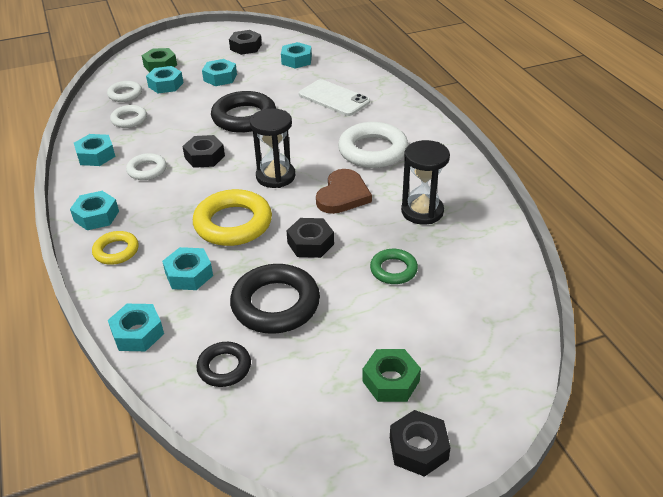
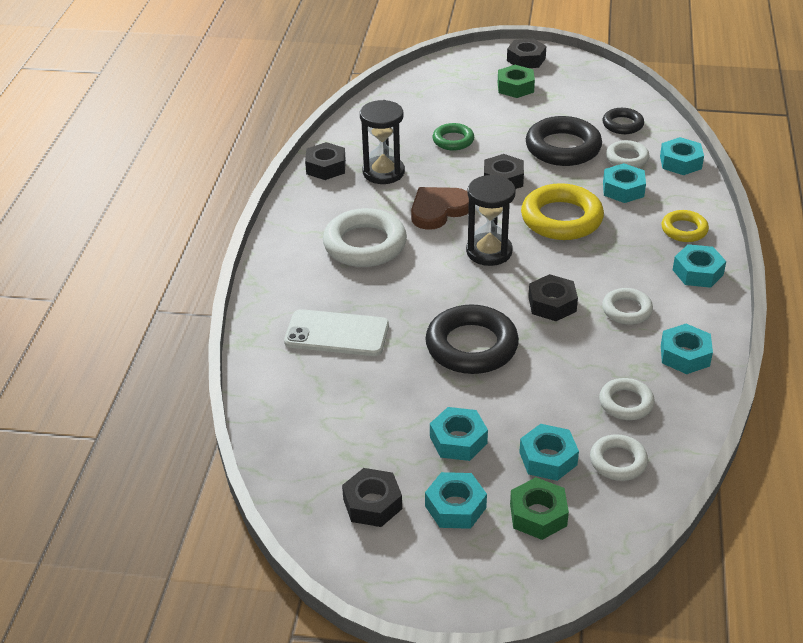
camera: 150 degrees left, 0 degrees up
turquoise nut [281,42,312,69] -> turquoise nut moved to [425,472,487,529]
white phone [299,79,370,116] -> white phone turned 60 degrees counterclockwise [284,309,389,356]
none -> black nut [305,142,346,180]
none -> white ring [606,140,649,168]

